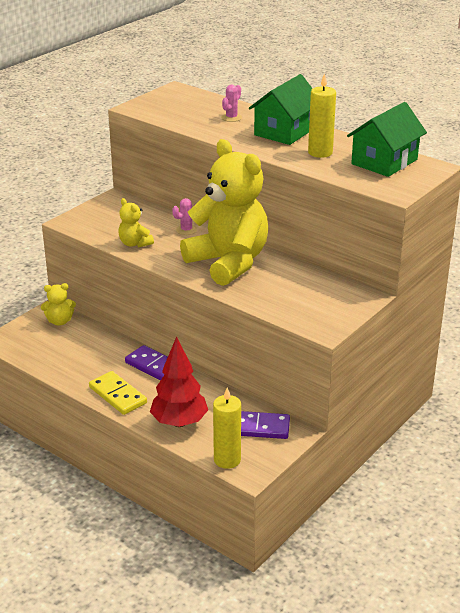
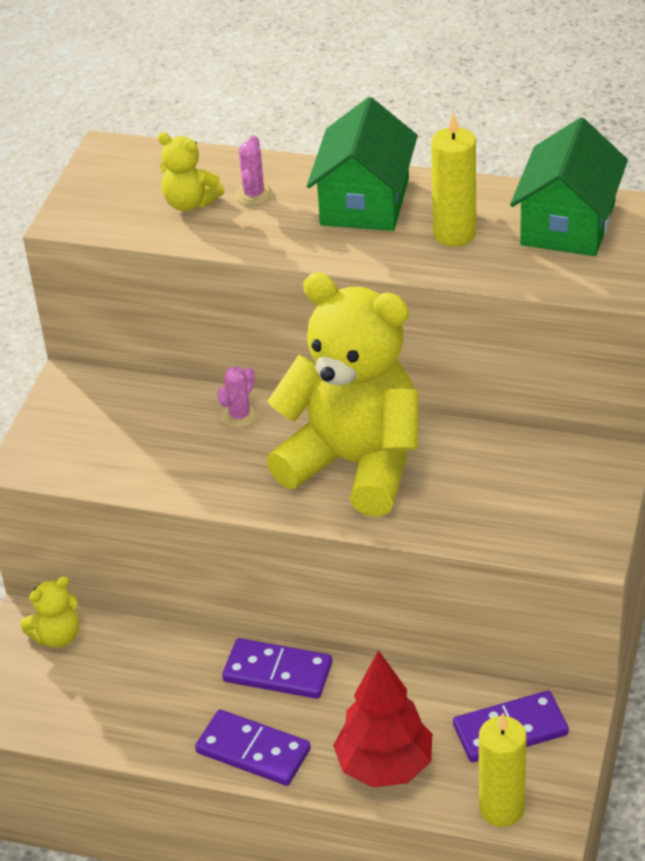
camera: 20 degrees left, 10 degrees up
yellow domino [89,371,147,415] -> purple domino [195,710,311,786]
yellow teddy bear [118,198,154,247] -> yellow teddy bear moved to [158,132,224,211]

